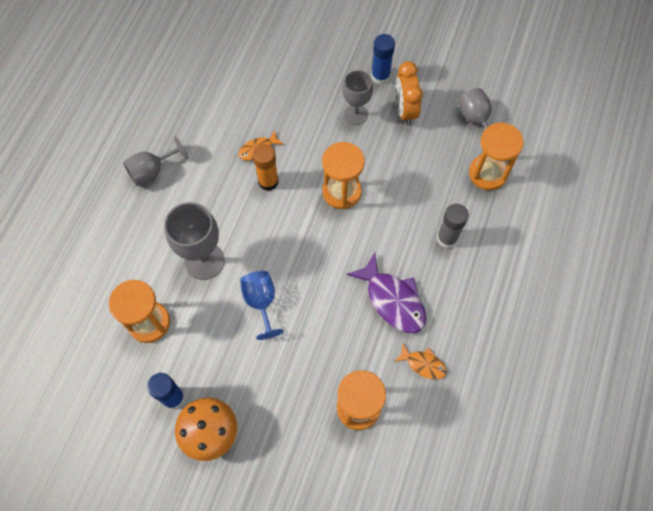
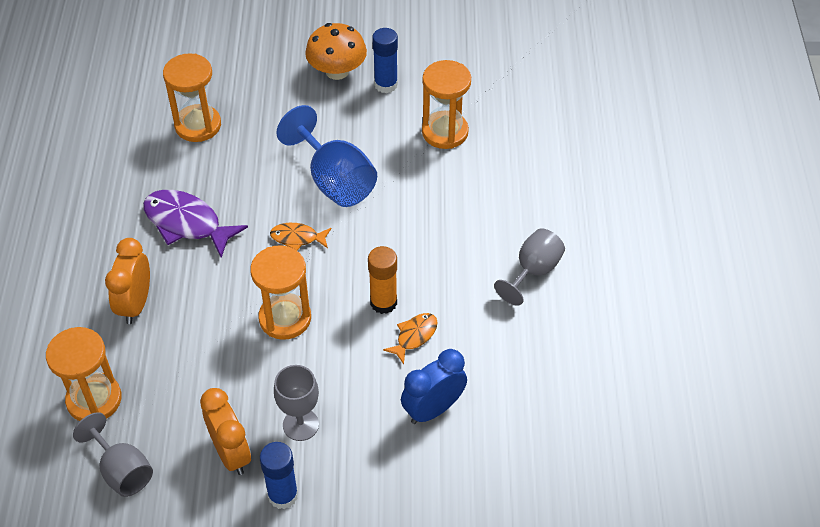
camera: 160 degrees right, 15 degrees down
grey goblet [164,202,225,280] -> none
blue goblet [240,271,284,340] -> blue goblet [277,105,377,207], size x1.51
orange fish [394,343,447,380] -> orange fish moved to [270,223,331,251]
grey glue stick [437,204,469,248] -> orange clock [105,238,150,324]
none -> blue clock [401,349,467,424]

